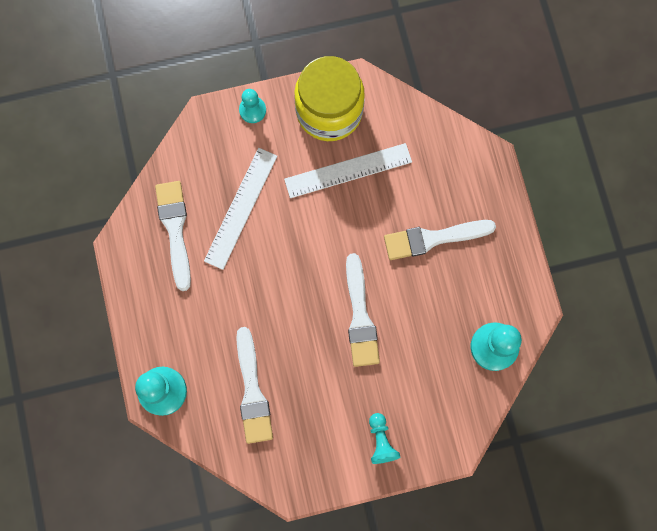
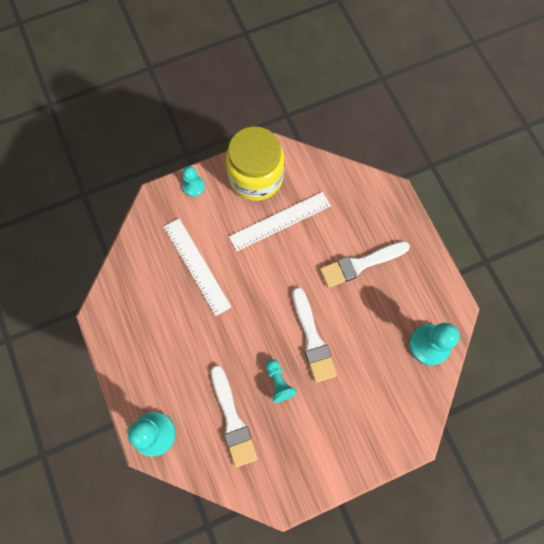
camera: 10 degrees left, 5 degrees down
white brush [155,181,191,291] -> none
white ruler [204,148,277,270] -> white ruler turned 45 degrees counterclockwise [164,218,231,316]
turquoise pawn [369,413,400,464] -> turquoise pawn moved to [266,359,297,403]

